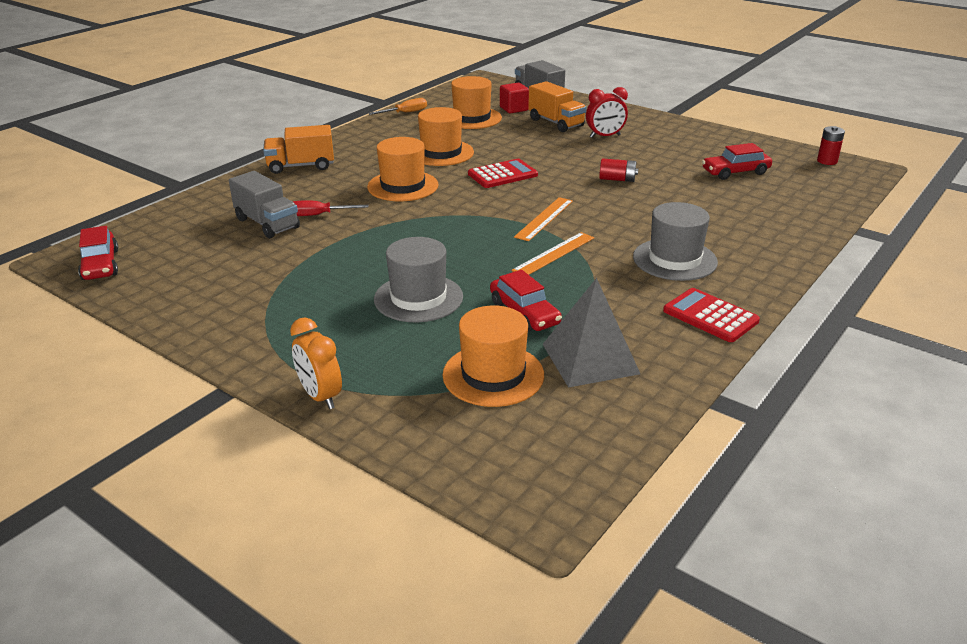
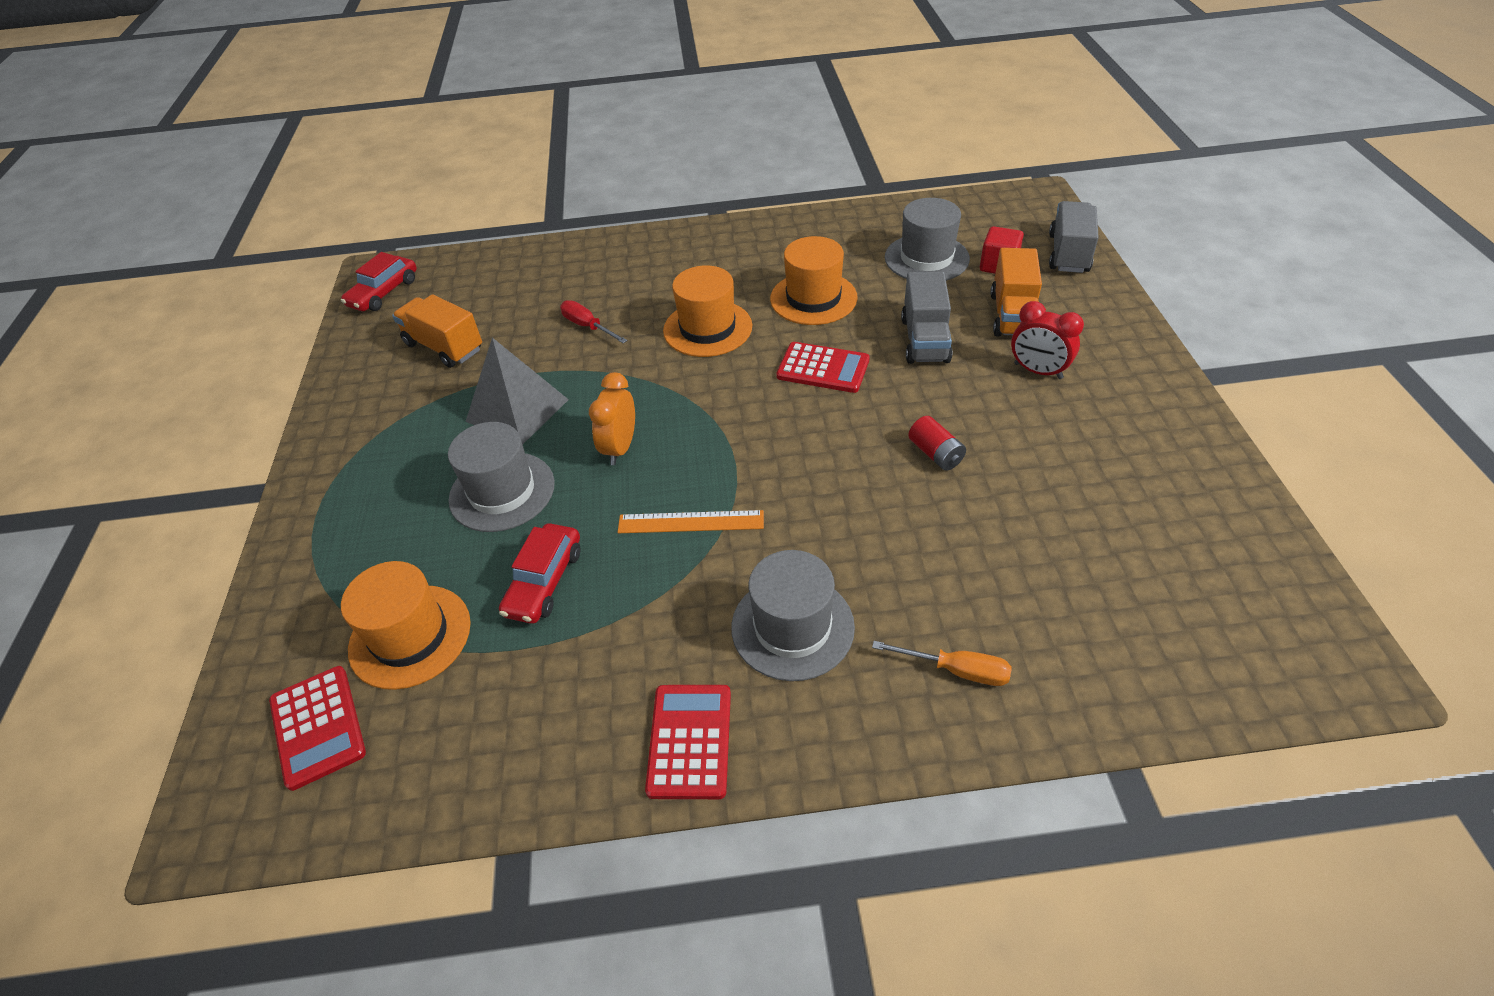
camera: 50 degrees right, 15 degrees up
grey truck [229,171,300,238] -> grey truck moved to [901,271,952,364]
orange truck [263,125,334,174] -> orange truck moved to [392,294,482,368]
orange clock [290,318,342,409] -> orange clock moved to [589,372,635,465]
orange screwdriver [368,98,427,115] -> orange screwdriver moved to [872,641,1011,686]
orange hat [451,76,502,129] -> grey hat [885,198,970,281]
orange ruler [514,197,573,241] -> none
grey pyramid [542,278,640,388] -> grey pyramid moved to [465,338,569,444]
red car [702,143,772,180] -> none
red battery [817,126,845,165] -> none
none -> red calculator [269,666,366,791]

